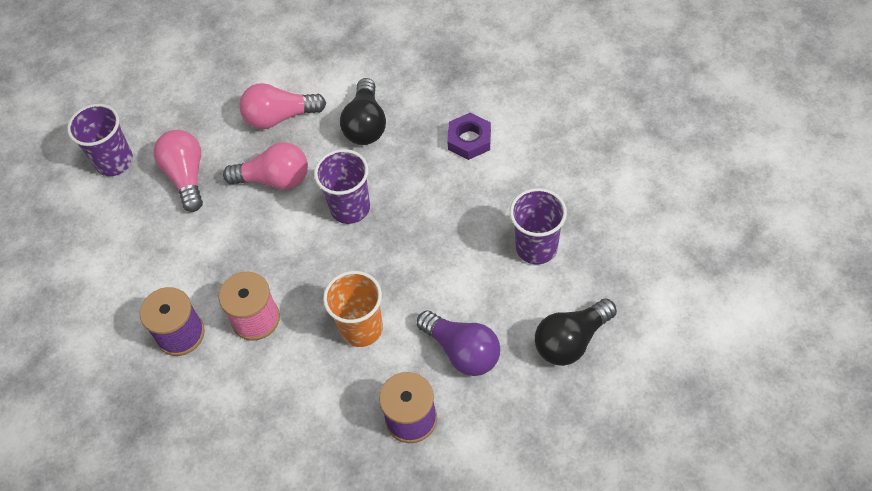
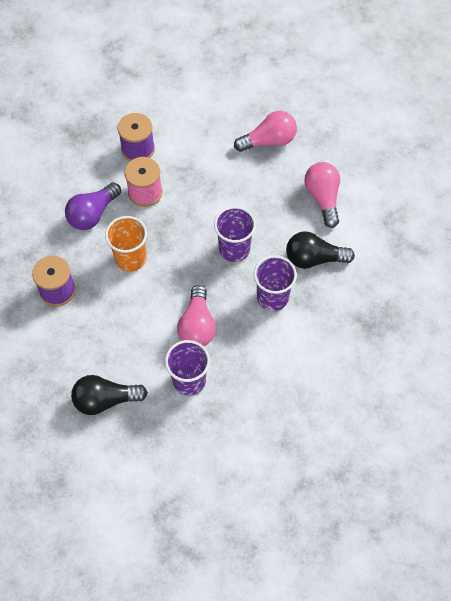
camera: 85 degrees right, 5 degrees up
purple cup [67,104,133,176] -> purple cup moved to [254,255,297,311]
pink light bulb [223,142,308,190] -> pink light bulb moved to [177,285,216,346]
purple light bulb [417,310,500,376] -> purple light bulb moved to [65,182,121,230]
purple nut [447,113,491,160] -> none
black light bulb [535,298,617,366] -> black light bulb turned 60 degrees counterclockwise [71,375,148,415]

